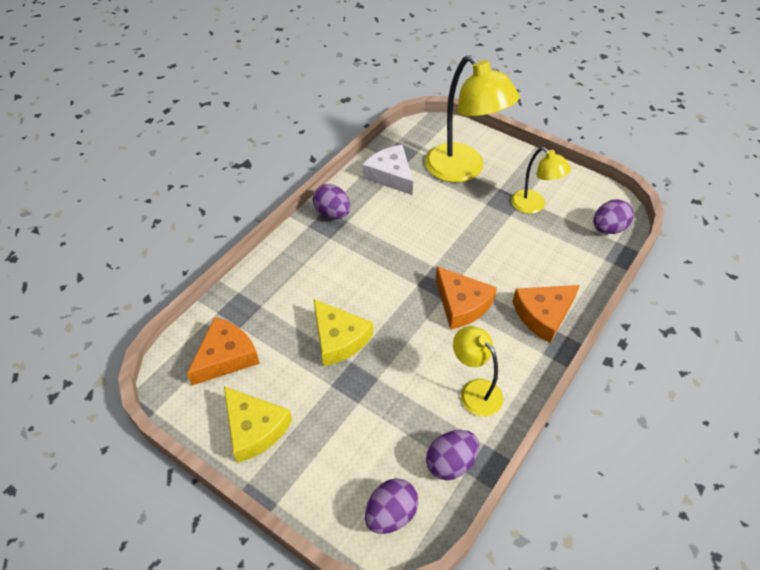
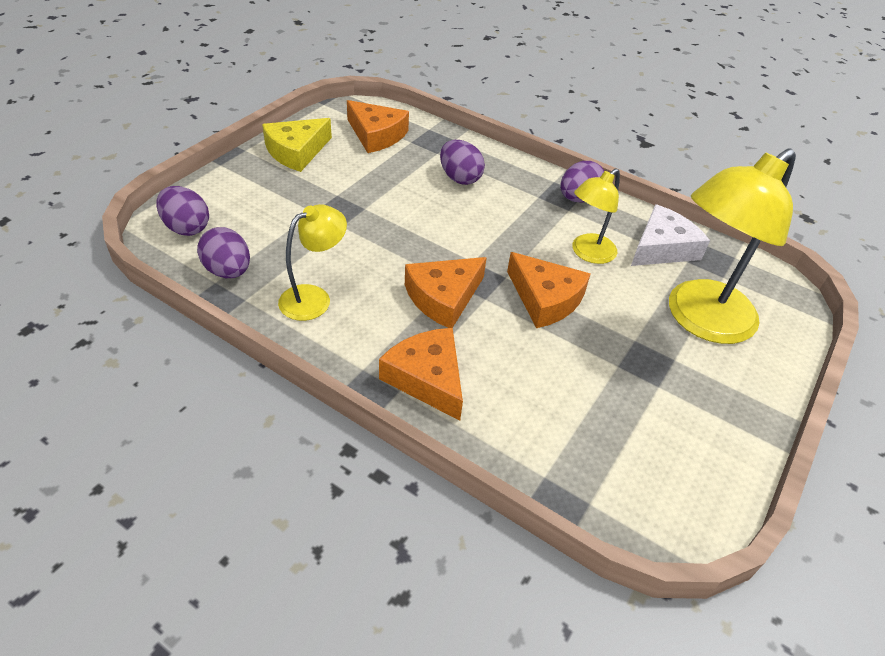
camera: 85 degrees right, 5 degrees down
yellow cheese [313,299,373,366] -> none
yellow lamp [511,147,571,214] -> yellow lamp moved to [572,168,620,264]
purple egg [593,199,634,234] -> purple egg moved to [440,140,485,185]
none -> orange cheese [507,252,591,328]

